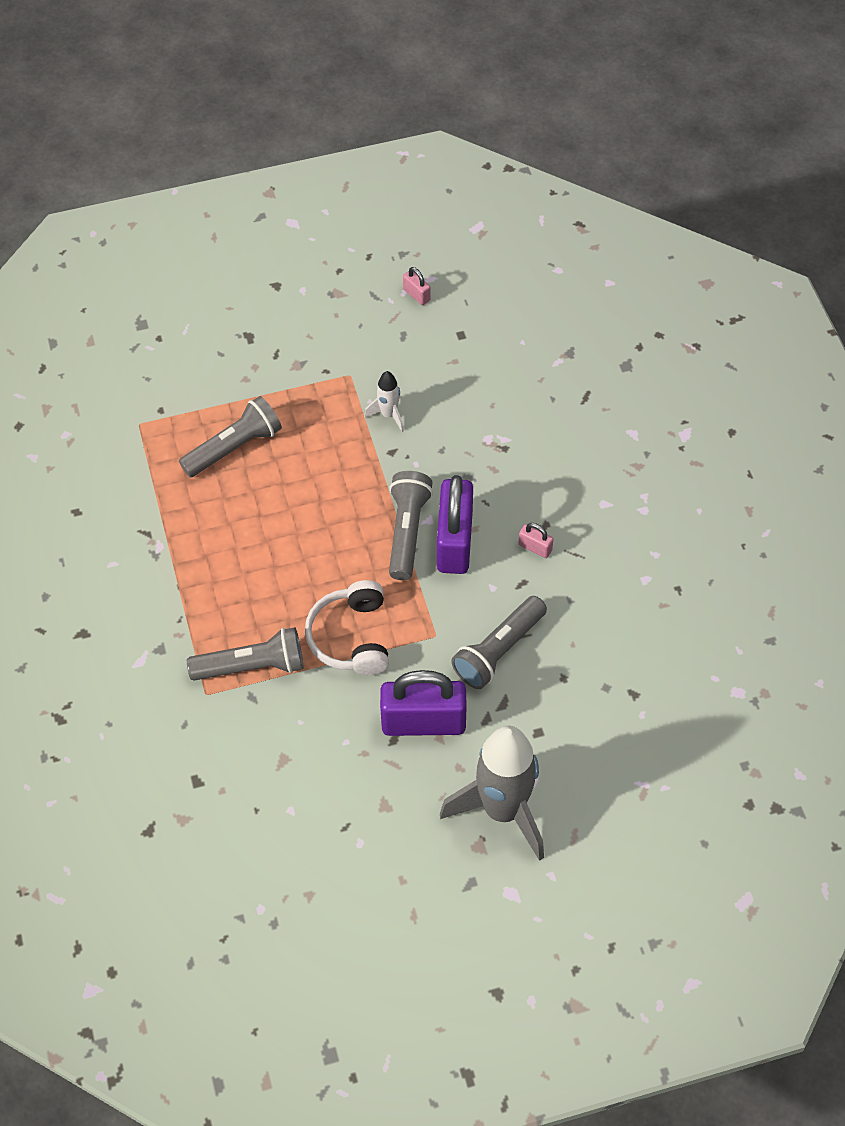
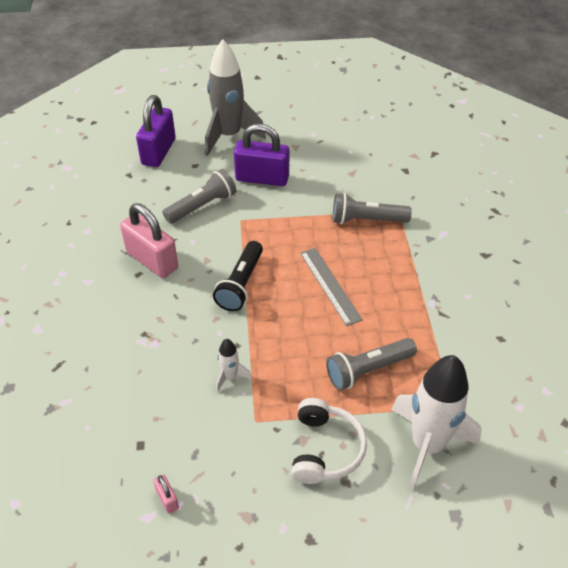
camera: 170 degrees left, 10 degrees down
white headphones [305,580,389,675] -> white headphones moved to [291,398,367,484]
grey flashlight [389,471,433,580] -> black flashlight [213,241,263,311]
purple padlock [437,475,473,574] -> purple padlock moved to [136,95,176,167]
pink padlock [519,523,553,558] -> pink padlock [120,203,178,278], size x2.35
none -> grey ruler [300,248,363,326]
none -> white rocket [391,355,482,491]

